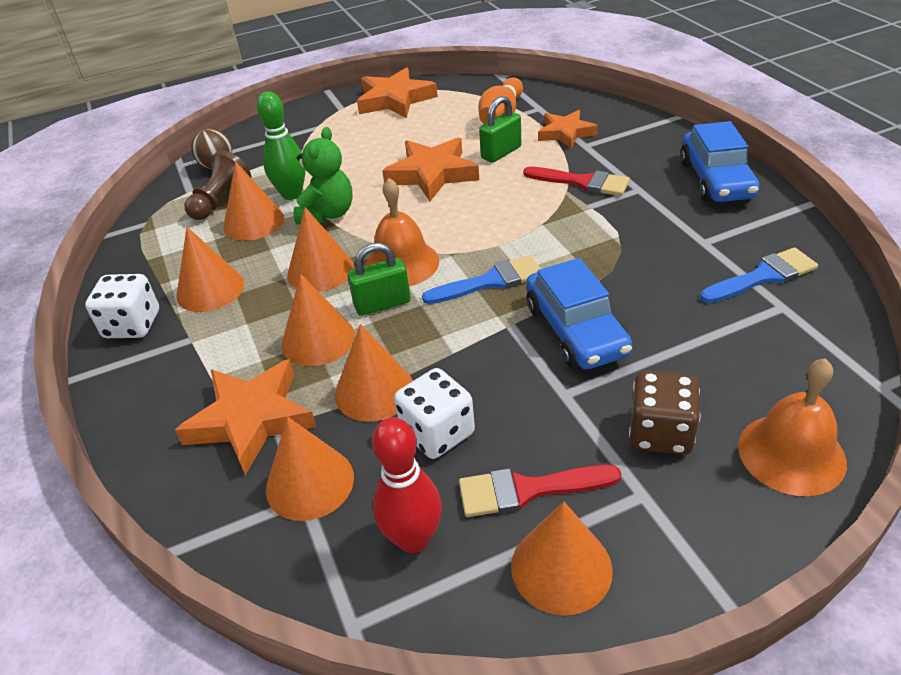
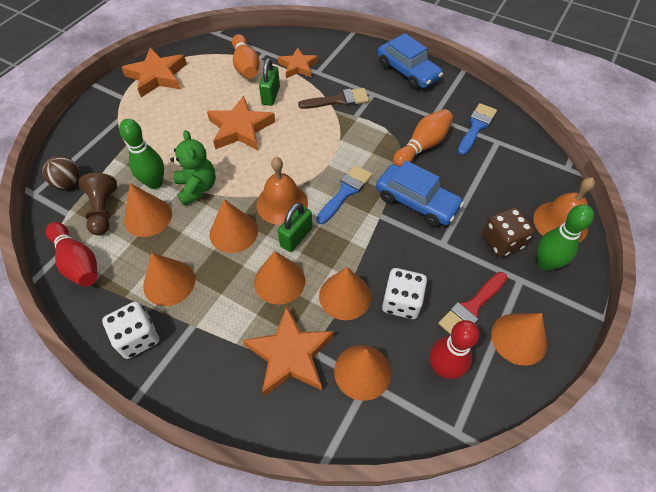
camera: 40 degrees left, 15 degrees up
red brush [523,167,630,196] -> brown brush [298,88,369,109]
none -> red bowling pin [46,222,97,287]
none -> orange bowling pin [393,109,453,167]
none -> green bowling pin [537,205,594,271]

